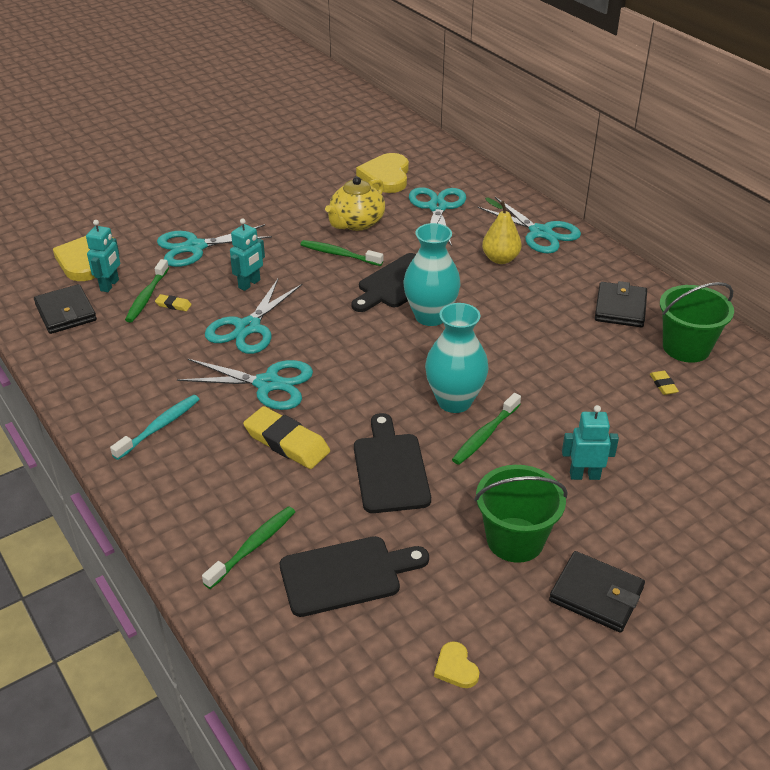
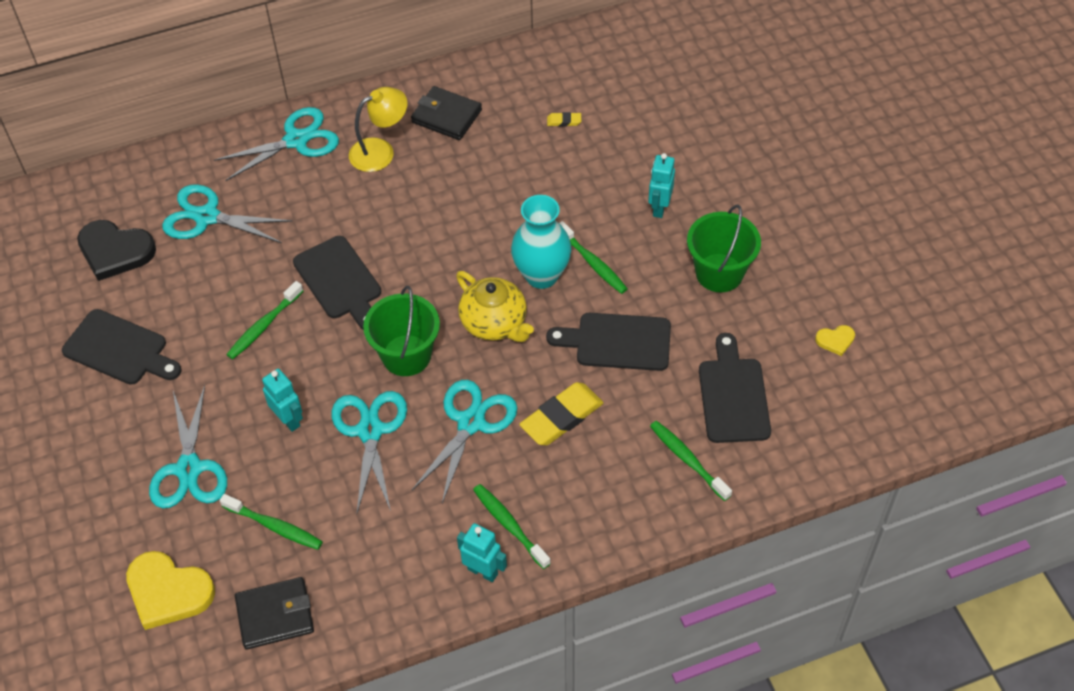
camera: 75 degrees left, 15 degrees up
turquoise robot [86,220,120,292] -> turquoise robot moved to [457,523,507,582]
turquoise toothbrush [110,395,200,460] -> green toothbrush [473,484,551,569]
yellow eraser [155,294,192,311] -> none
turquoise scissors [205,279,302,354] -> turquoise scissors turned 135 degrees counterclockwise [332,391,407,513]
yellow teapot [325,177,385,231] -> yellow teapot moved to [456,271,534,342]
yellow heart [356,153,409,193] -> black heart [77,220,156,281]
turquoise vase [403,223,461,326] -> none
yellow pear [482,197,522,264] -> none
black wallet [549,551,645,633] -> none
green bucket [660,282,734,363] -> green bucket moved to [363,286,440,376]
none -> black cutting board [62,309,181,385]
none -> yellow lamp [349,87,407,172]

